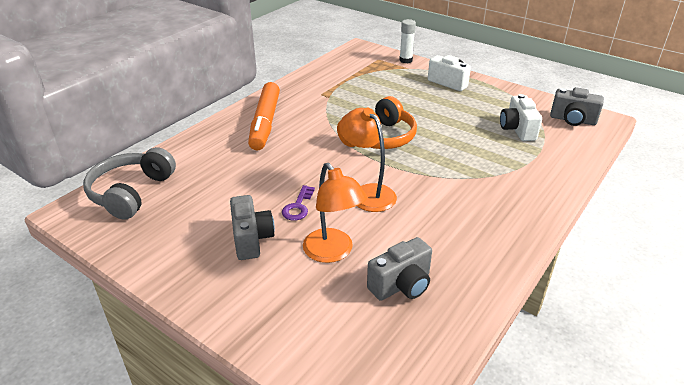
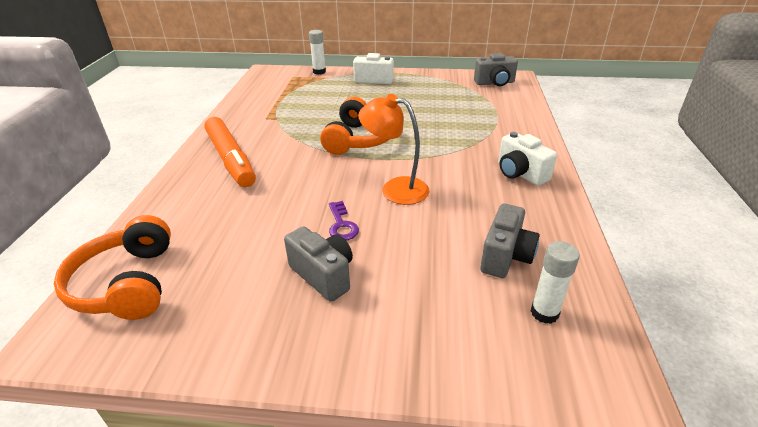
camera: 30 degrees left, 0 degrees up
grey headphones [83,147,176,220] -> orange headphones [54,215,171,320]
orange lamp [303,163,367,263] -> none
white camera [500,94,542,141] -> white camera moved to [498,132,557,186]
none -> white glue stick [531,241,580,324]

